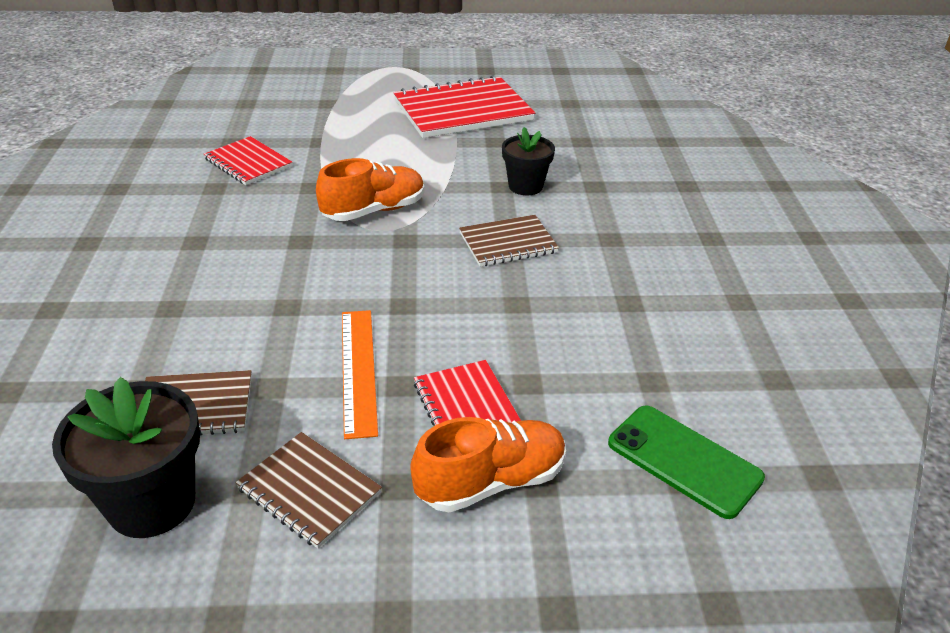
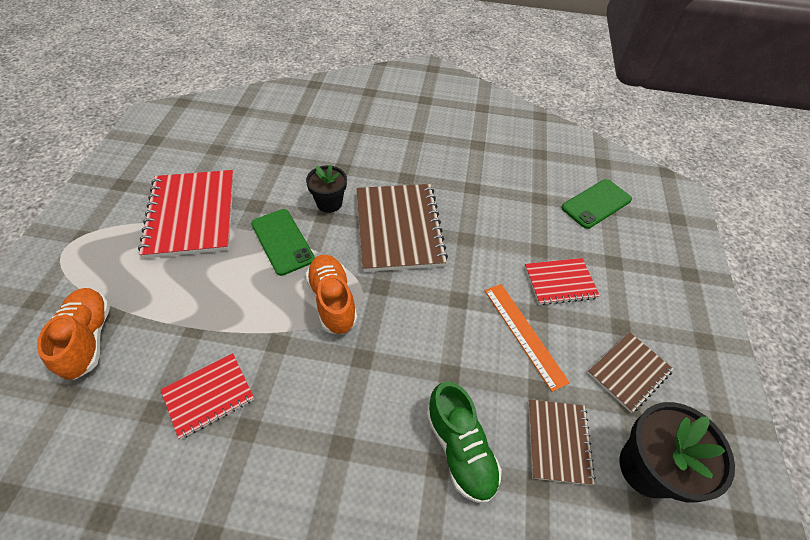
camera: 80 degrees left, 15 degrees up
orange ruler [342,310,378,439] -> orange ruler turned 60 degrees clockwise [485,284,570,392]
orange shoe [411,417,566,512] -> orange shoe moved to [37,288,110,380]
brown notebook [459,215,559,266] -> brown notebook [356,184,448,272], size x1.79
none -> green phone [251,209,315,276]
none -> green shoe [426,381,502,503]

